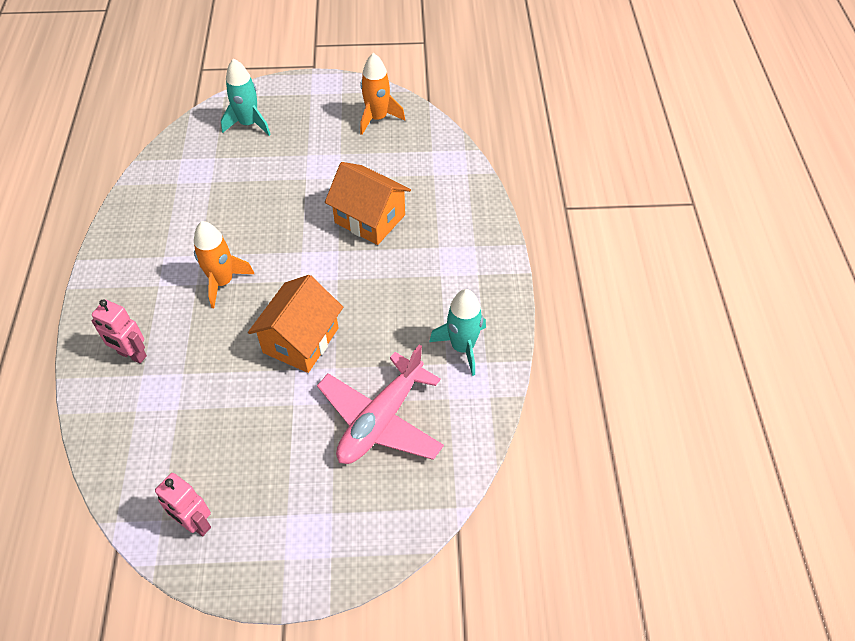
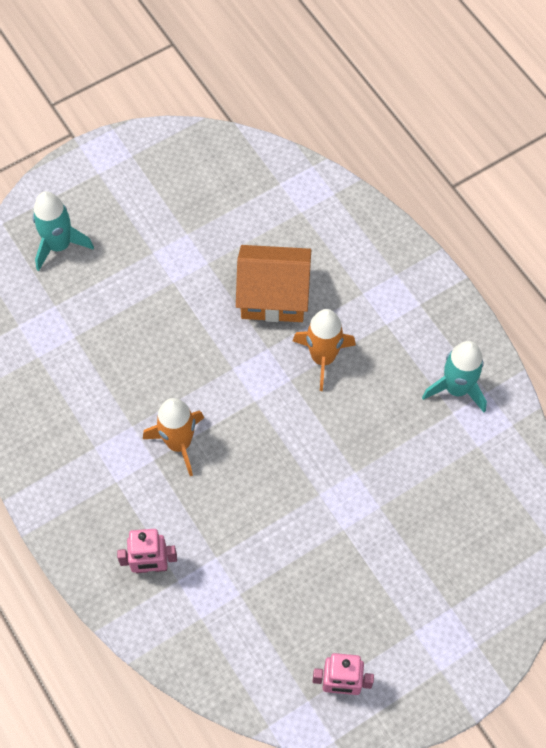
camera: 30 degrees left, 10 degrees up
orange house [248,275,343,373] -> none
pink plane [317,345,444,464] -> none
orange rocket [360,53,405,135] -> orange rocket moved to [293,309,356,391]

